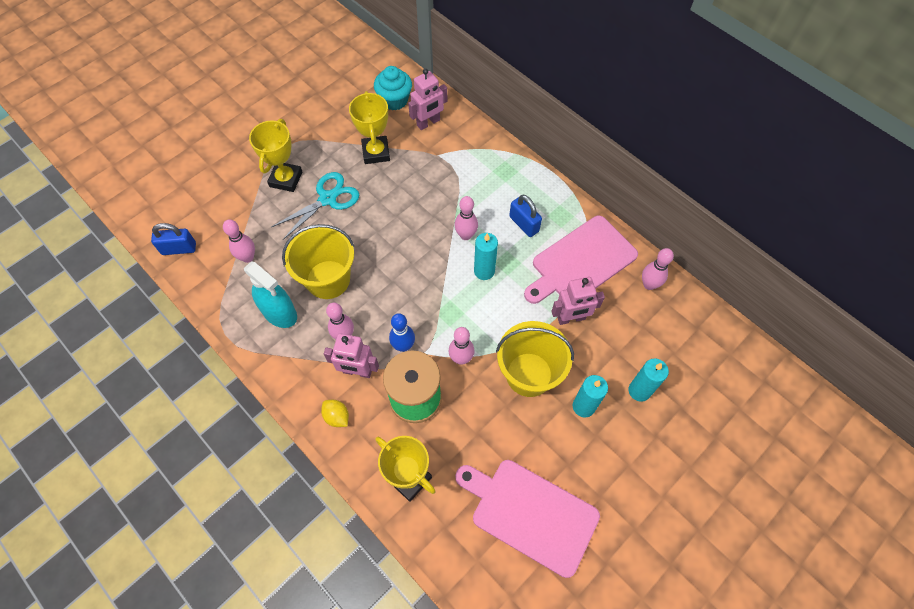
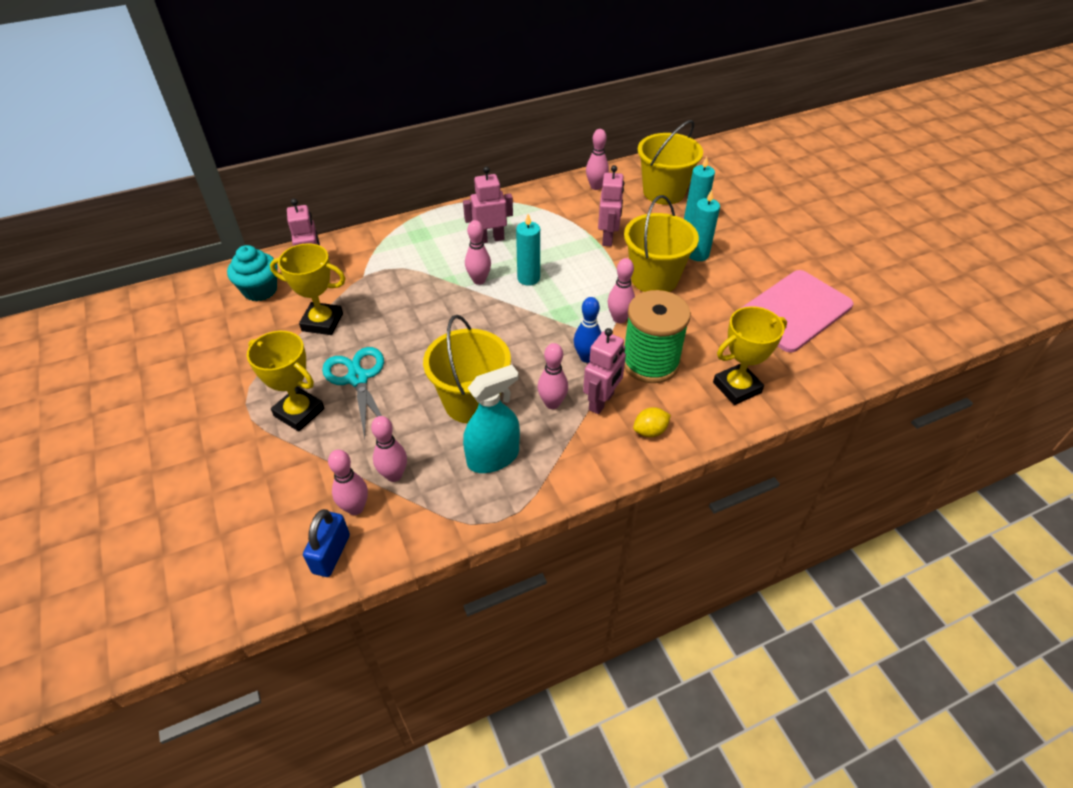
camera: 70 degrees left, 15 degrees down
blue padlock [509,195,542,237] -> pink robot [463,167,513,243]
pink cutting board [524,215,638,304] -> none
none -> pink bowling pin [328,450,368,515]
none -> yellow bucket [638,120,703,205]

